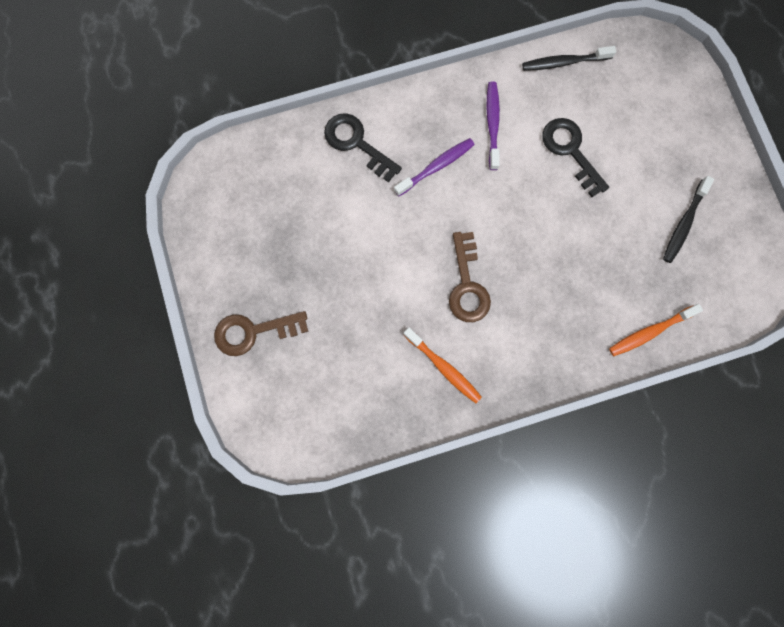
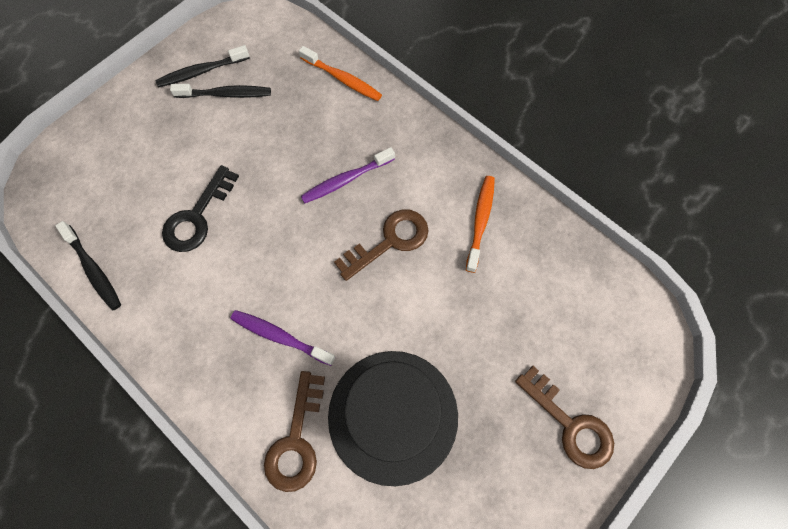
camera: 120 degrees left, 10 degrees down
black key [324,113,402,183] -> brown key [264,371,325,492]
purple toothbrush [486,82,500,170] -> purple toothbrush moved to [301,147,395,204]
none -> black toothbrush [156,45,250,87]
none -> black hat [328,351,458,486]

